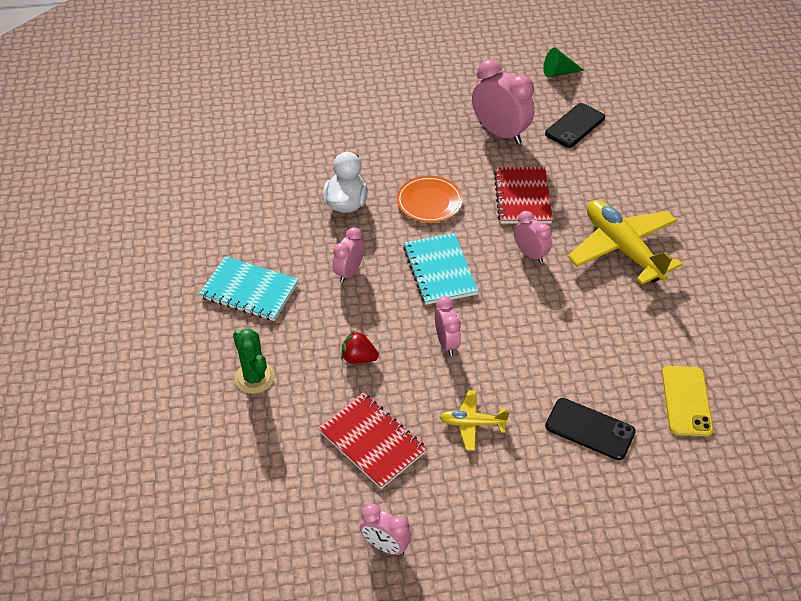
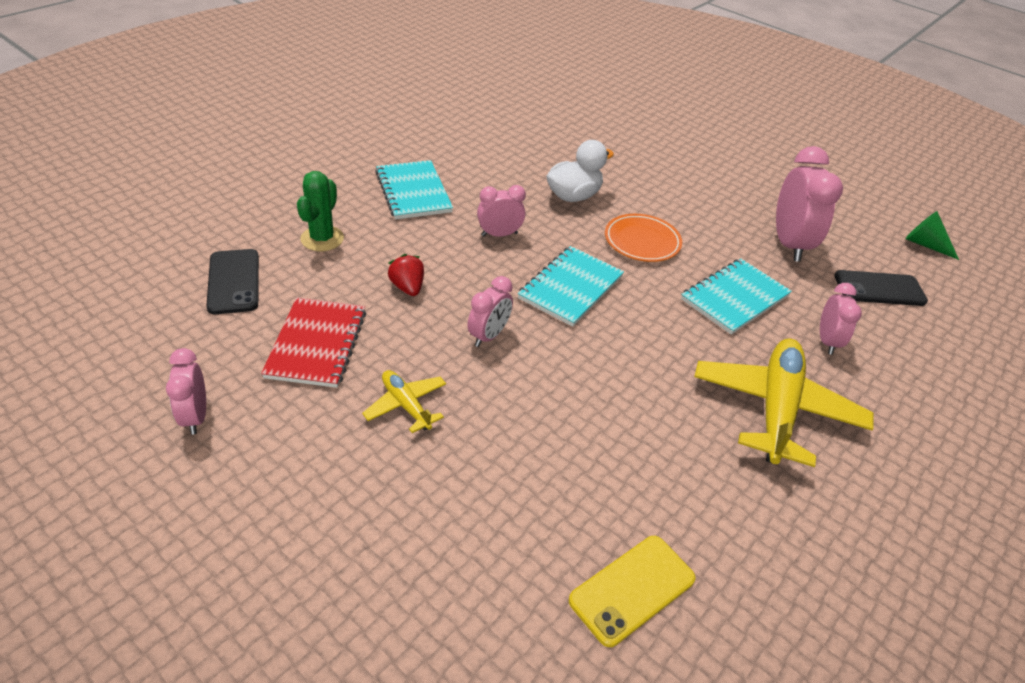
camera: 45 degrees right, 5 degrees down
red notebook [494,167,553,224] -> turquoise notebook [681,259,792,335]
pink clock [514,211,552,263] -> pink clock moved to [820,283,862,355]
black phone [545,398,636,460] -> black phone moved to [206,249,259,314]

